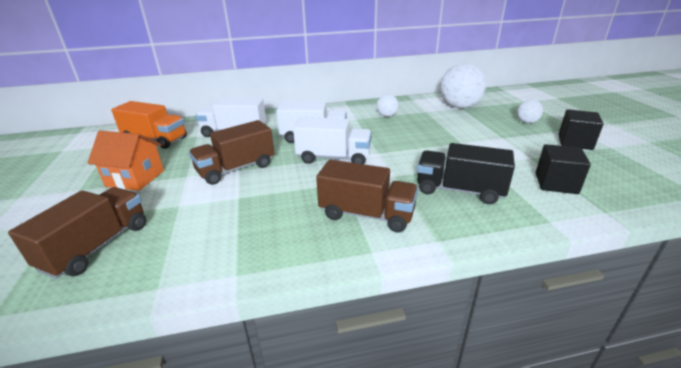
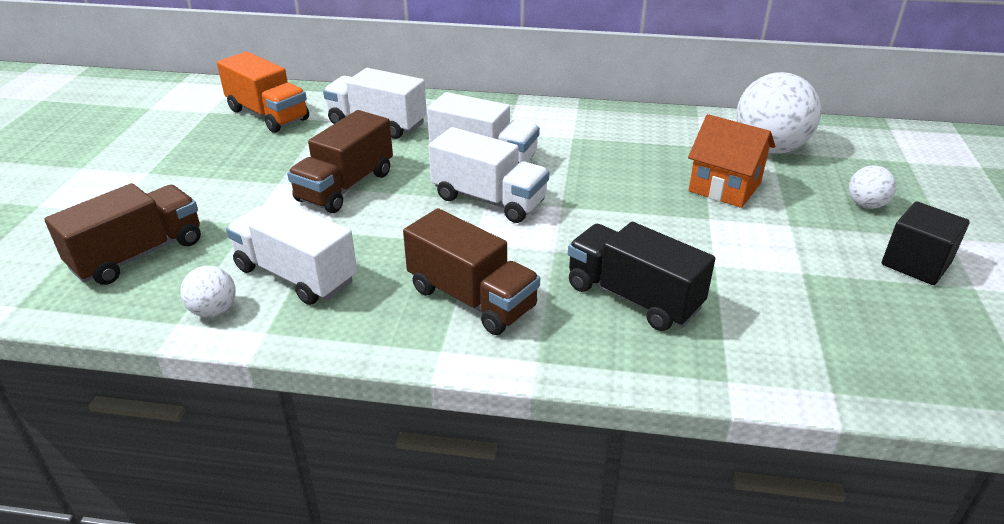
camera: 20 degrees right, 5 degrees up
orange house [88,131,164,191] -> orange house moved to [688,114,775,208]
brown truck [189,120,274,185] -> brown truck turned 45 degrees counterclockwise [287,110,393,213]
white ball [376,94,399,117] -> white ball moved to [180,266,236,317]
black cube [536,144,591,194] -> none
none -> white truck [226,202,357,305]

